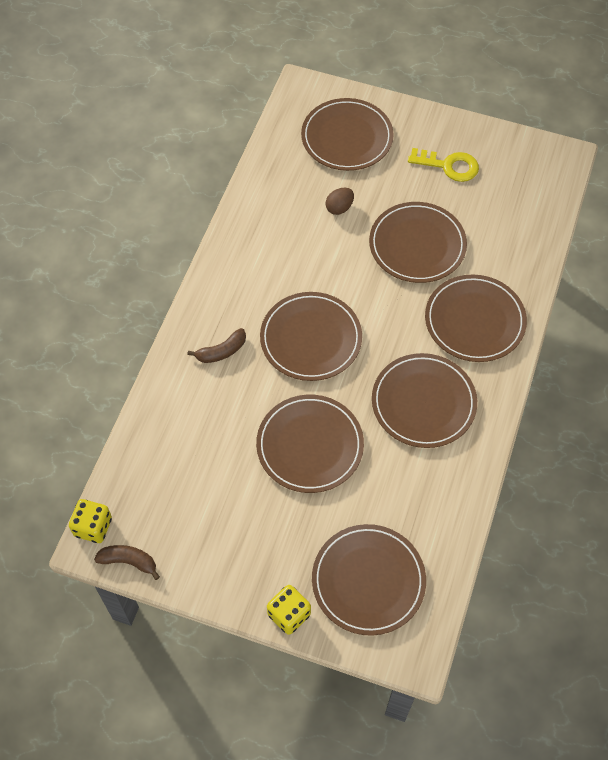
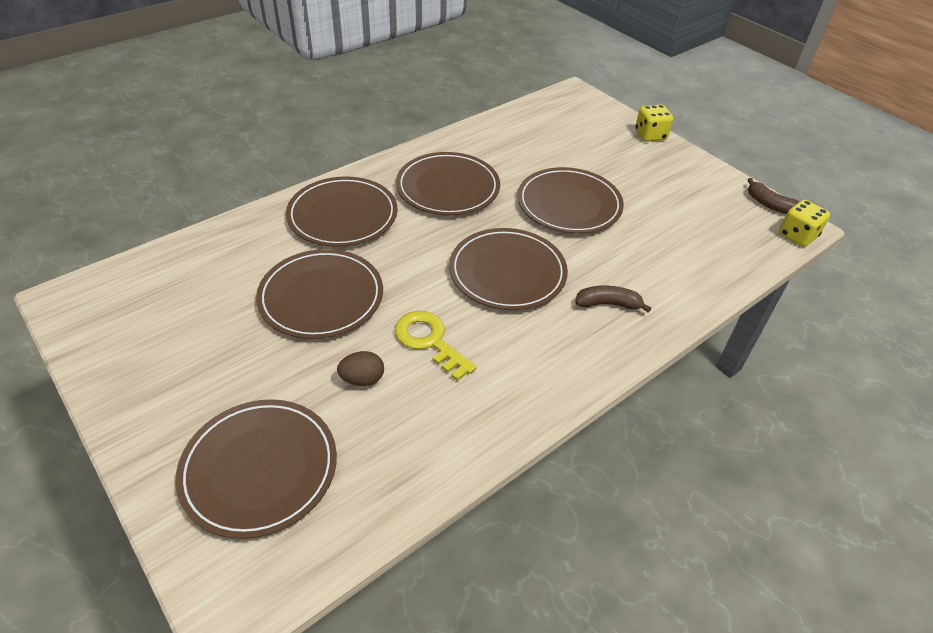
camera: 150 degrees left, 15 degrees down
brown plate [312,524,426,636] -> none
yellow key [408,148,479,182] -> yellow key moved to [395,311,477,381]

